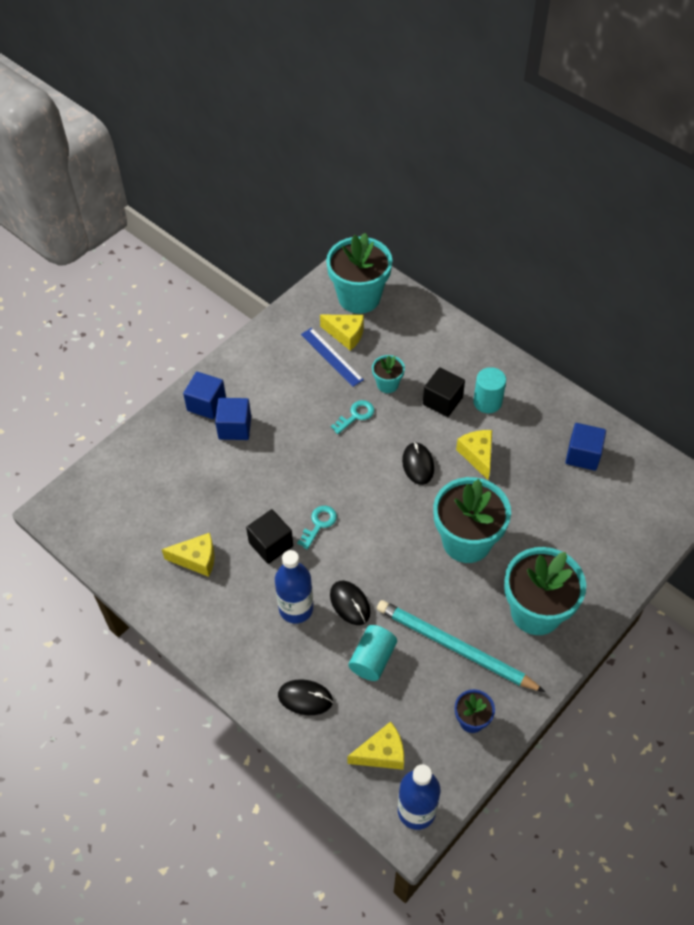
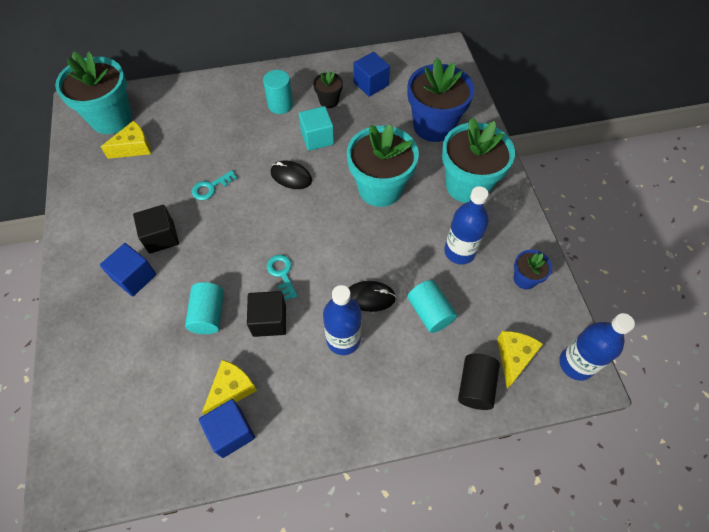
camera: 55 degrees left, 5 degrees up
blue cube [183,372,226,419] -> blue cube moved to [199,399,255,458]
black mouse [278,679,333,715] -> none
blue ruler [301,328,364,387] -> none
turquoise key [331,400,374,434] -> turquoise key turned 120 degrees counterclockwise [192,170,237,200]
turquoise flower pot [372,355,405,393] -> none
turquoise pencil [377,600,545,692] -> blue bottle [444,186,489,264]
black cube [423,367,465,417] -> black cube moved to [133,205,179,254]
yellow cheese [456,430,492,480] -> turquoise cube [299,106,334,151]
none -> turquoise cylinder [185,282,224,334]
none -> black flower pot [313,70,343,108]
none -> blue flower pot [407,58,475,142]
none -> black cylinder [458,354,500,410]

